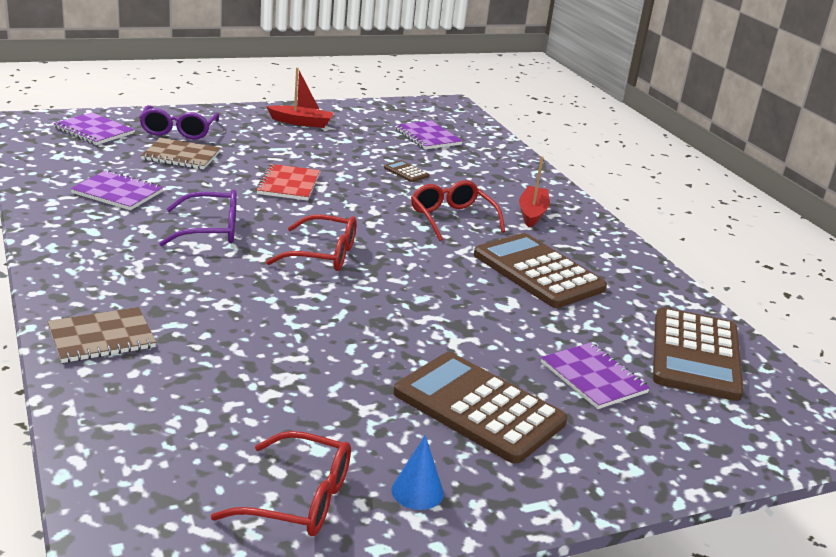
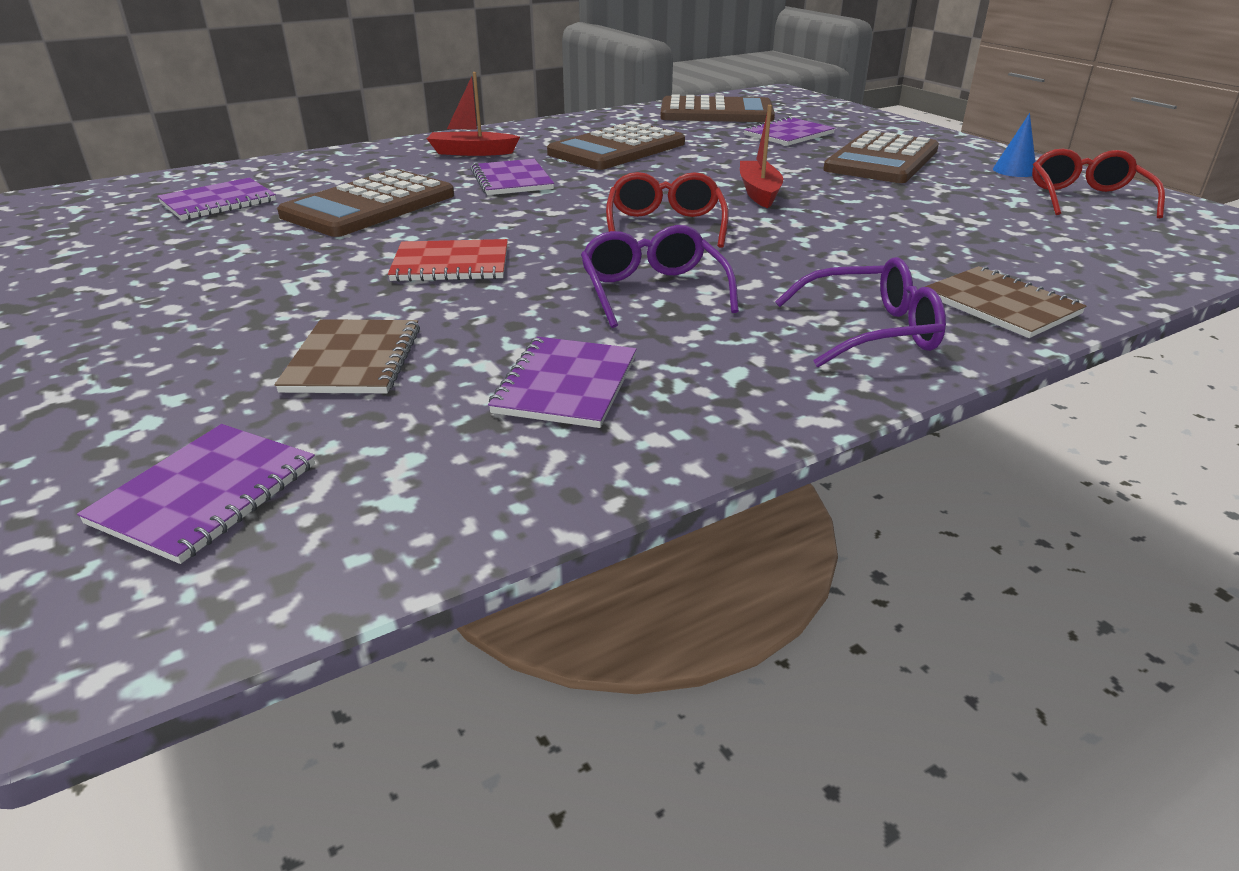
camera: 95 degrees left, 5 degrees up
purple glasses [139,105,219,139] -> purple glasses moved to [775,257,946,367]
red boat [266,67,334,128] -> red boat moved to [740,105,783,208]
brown calculator [384,160,429,182] -> brown calculator [277,169,454,237], size x2.47
red glasses [411,180,505,241] -> purple notebook [470,159,554,195]

